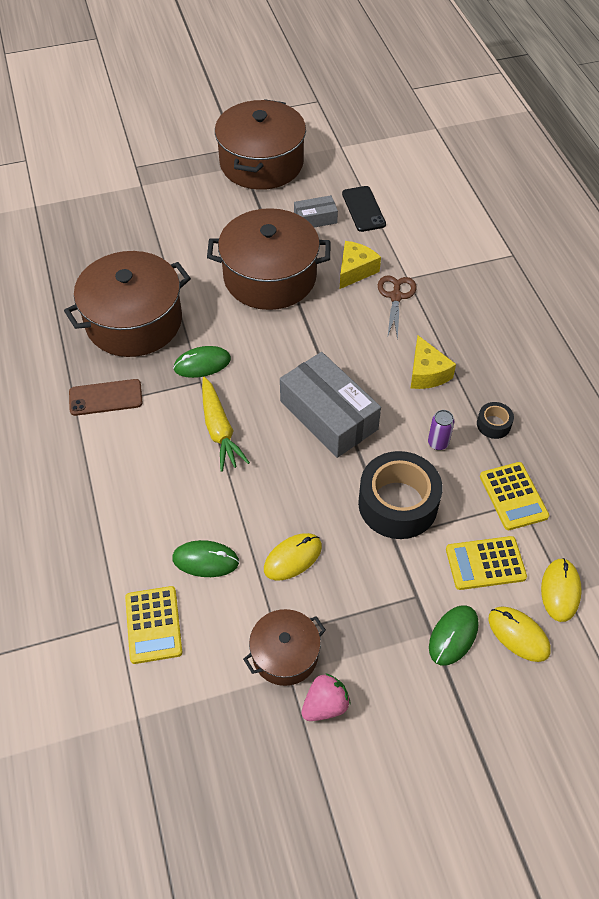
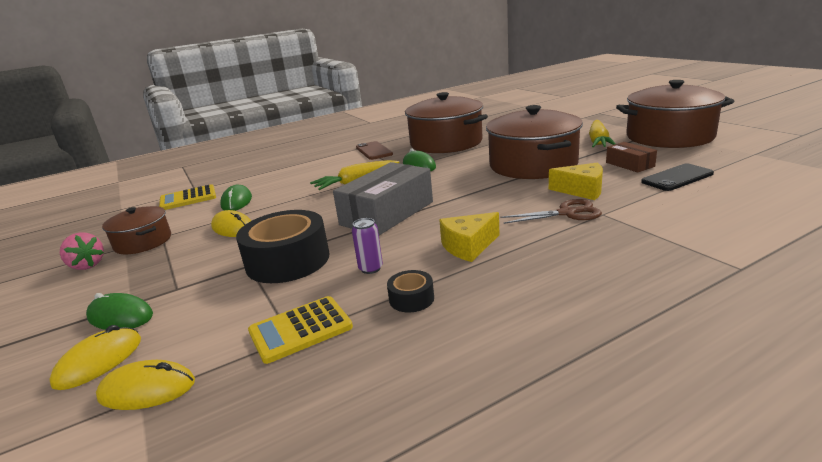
camera: 80 degrees right, 30 degrees down
grey box [294,195,338,228] -> brown box [606,142,657,172]
yellow calculator [446,536,527,590] -> none
none -> yellow carrot [589,120,616,147]

